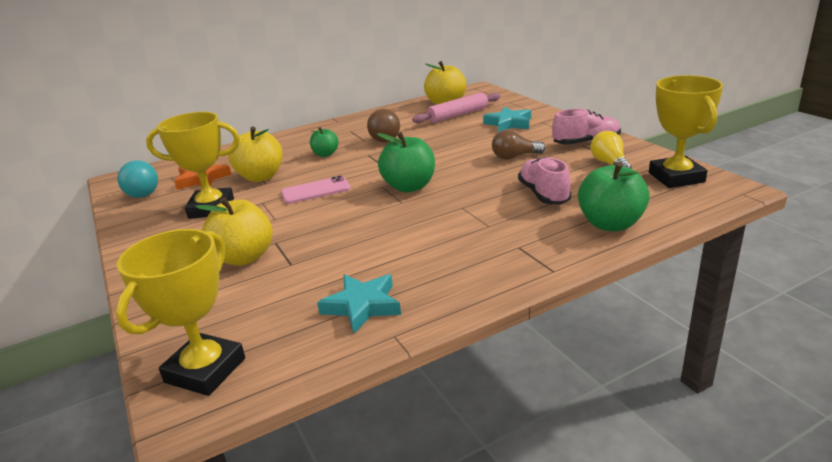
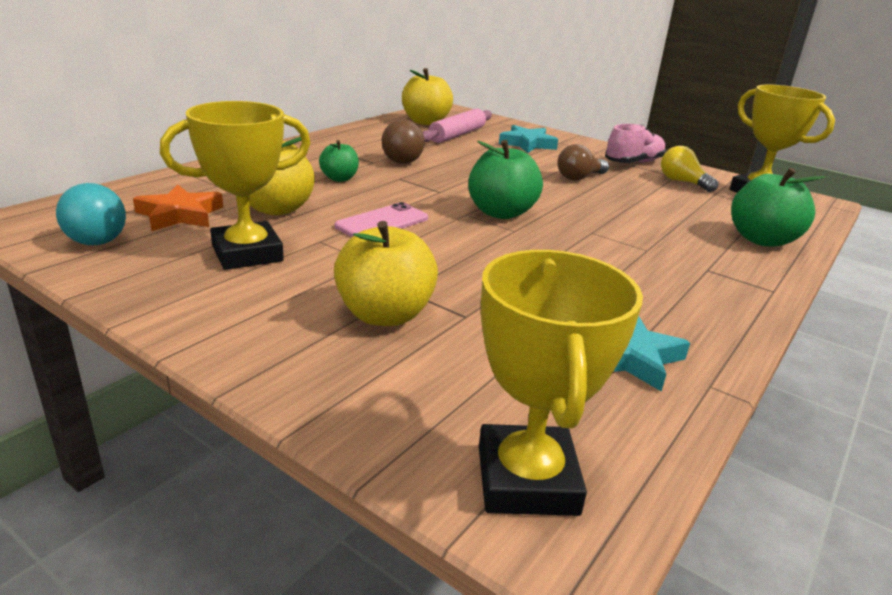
camera: 30 degrees left, 0 degrees up
pink shoe [518,157,572,204] -> none

